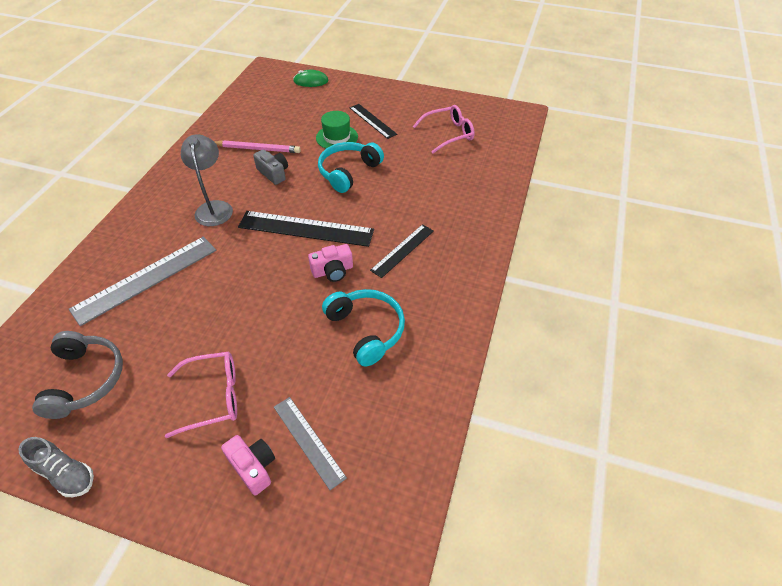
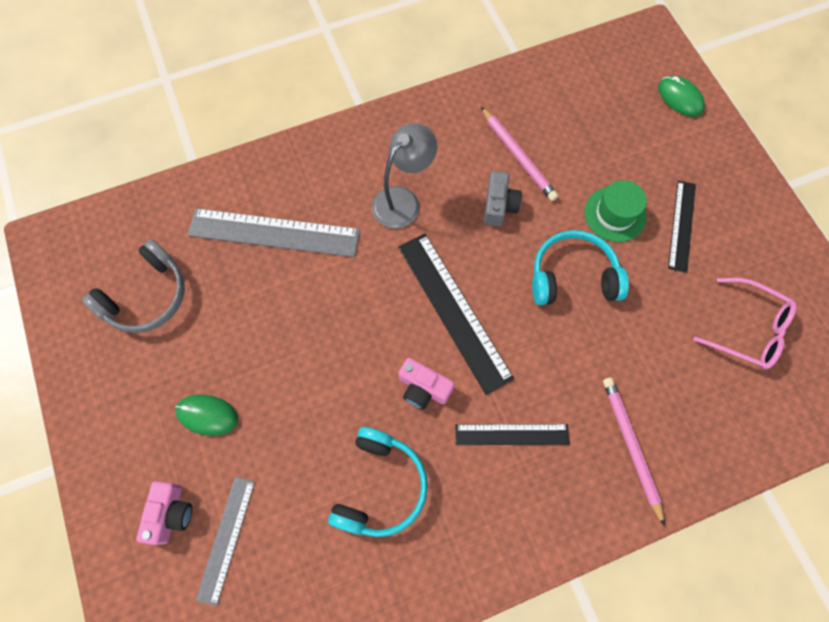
camera: 50 degrees right, 20 degrees up
grey shoe [18,437,94,497] -> none
pink glasses [165,352,237,438] -> green mouse [175,395,238,436]
none -> pink pencil [603,378,665,527]

